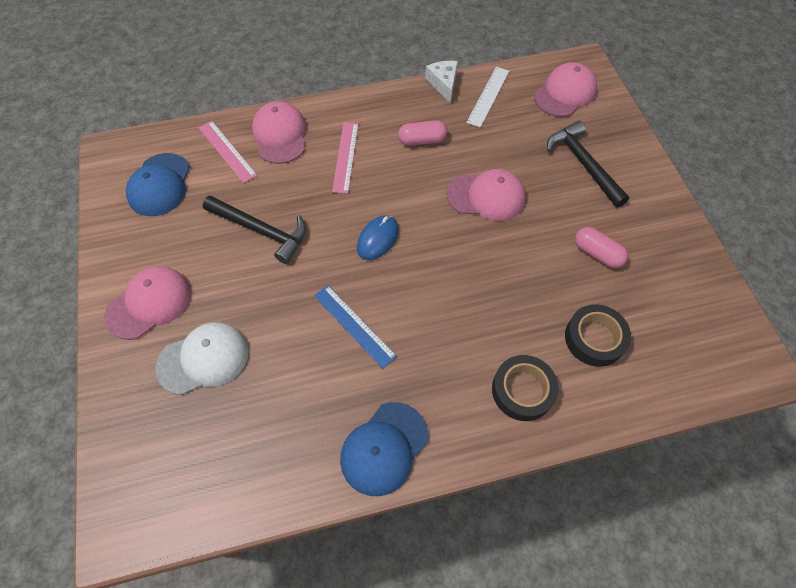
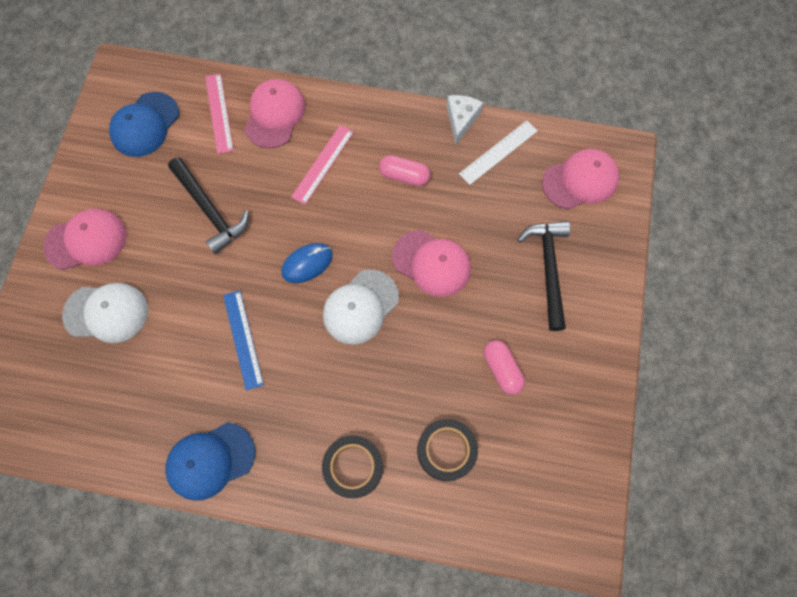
camera: 25 degrees right, 10 degrees up
none -> white cap [323,269,399,344]

